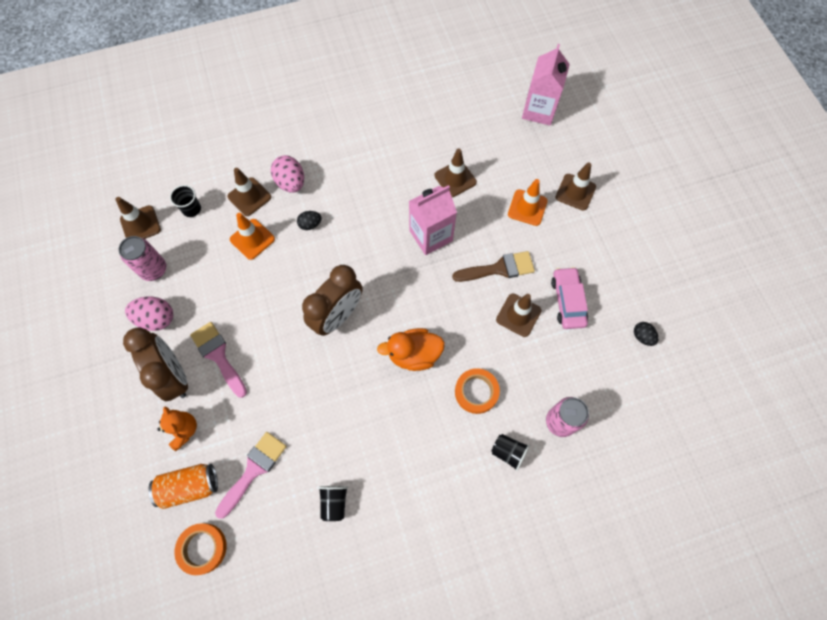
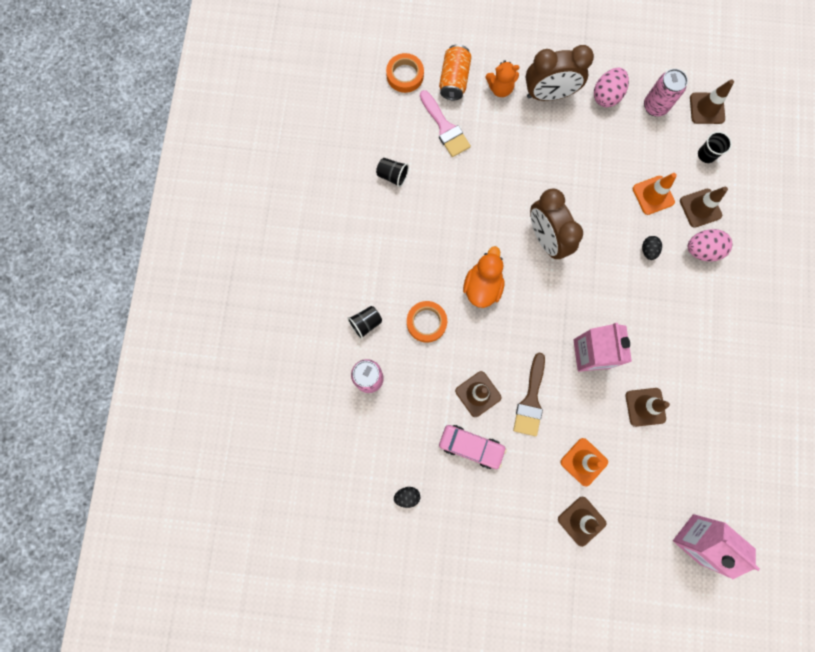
camera: 115 degrees right, 10 degrees up
pink brush [190,322,247,398] -> none

